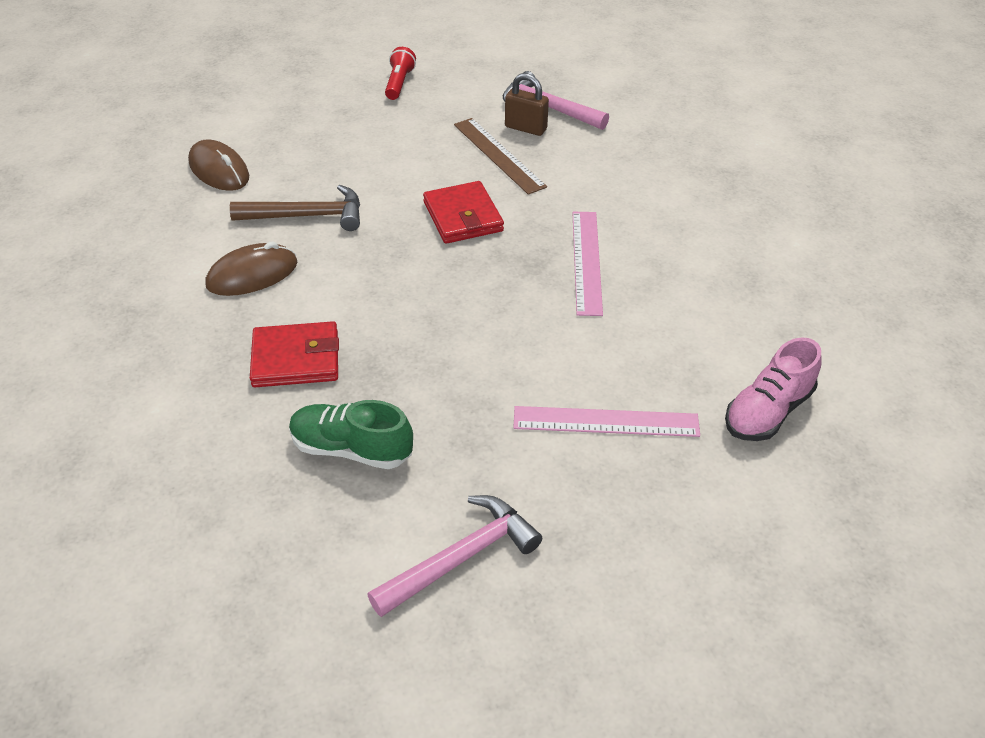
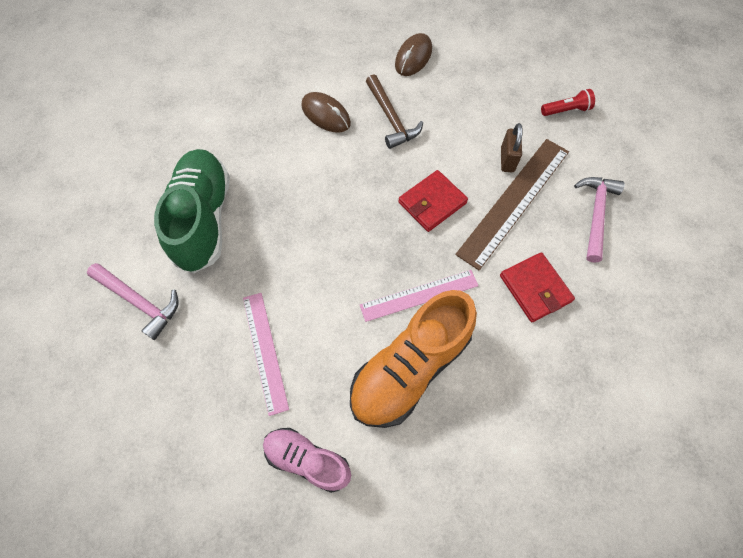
camera: 70 degrees right, 20 degrees up
red wallet [250,321,339,387] -> red wallet moved to [500,252,575,322]
green shoe [289,400,413,469] -> green shoe [154,149,230,273], size x1.73
brown ruler [454,118,547,195] -> brown ruler [455,139,569,270], size x1.57
brown padlock [505,73,549,136] -> brown padlock moved to [501,123,523,172]
none -> orange shoe [350,290,477,428]

